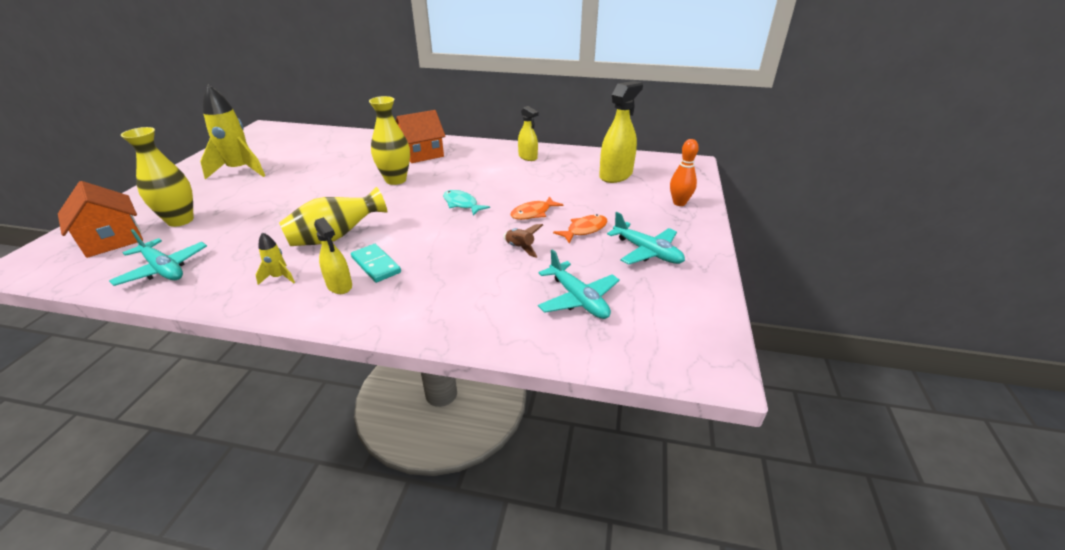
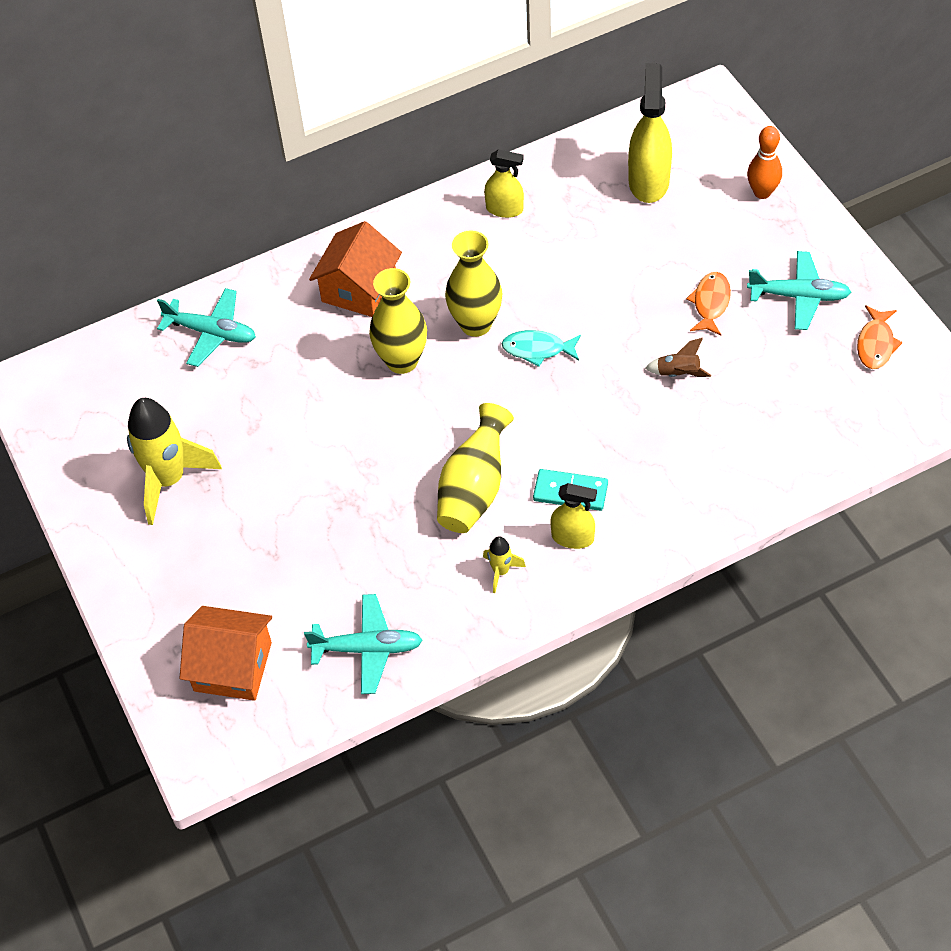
camera: 35 degrees left, 20 degrees up
yellow vase [121,127,194,227] -> yellow vase moved to [445,230,502,337]
orange fish [510,196,564,220] -> orange fish moved to [857,305,902,369]
turquoise plane [538,249,620,319] -> turquoise plane moved to [157,288,256,367]

